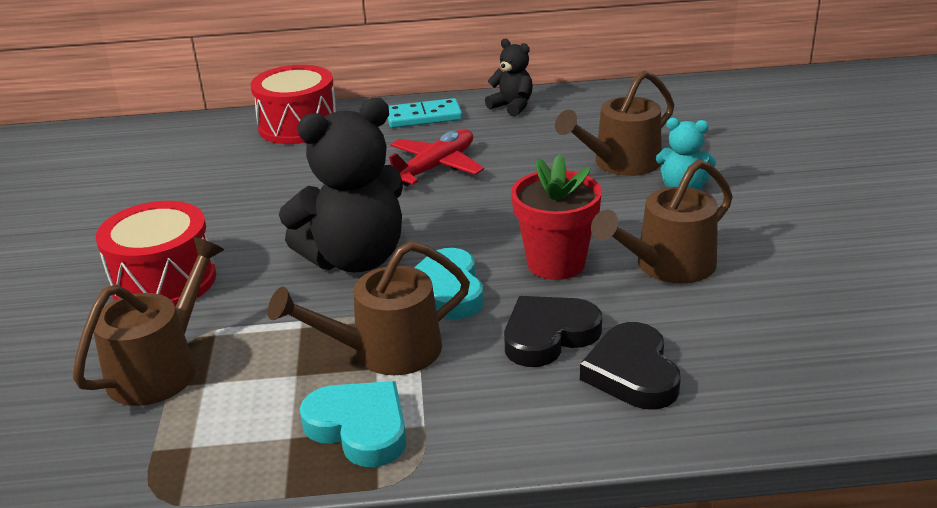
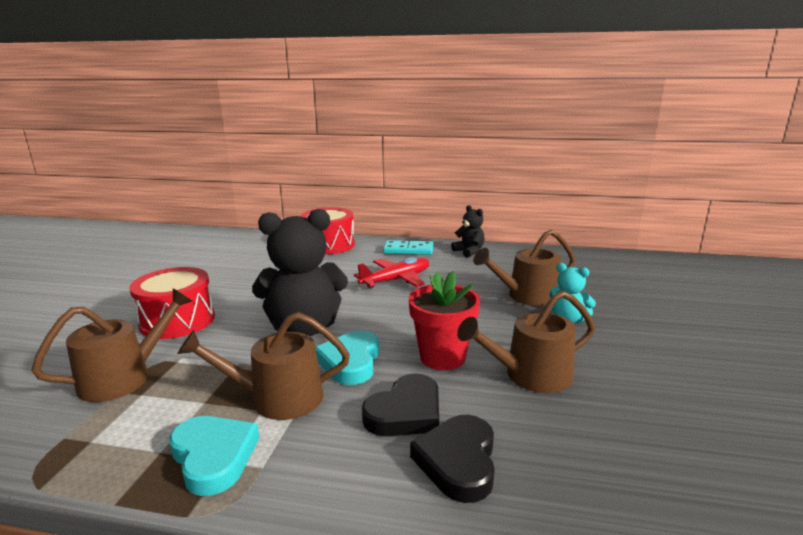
camera: 15 degrees right, 10 degrees down
black heart [504,296,602,367] -> black heart turned 150 degrees clockwise [362,373,439,436]

